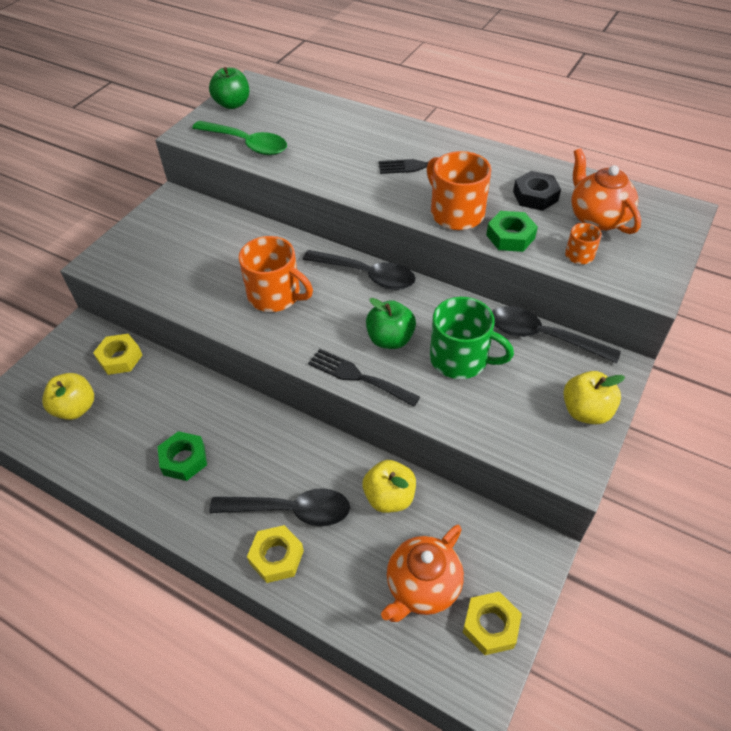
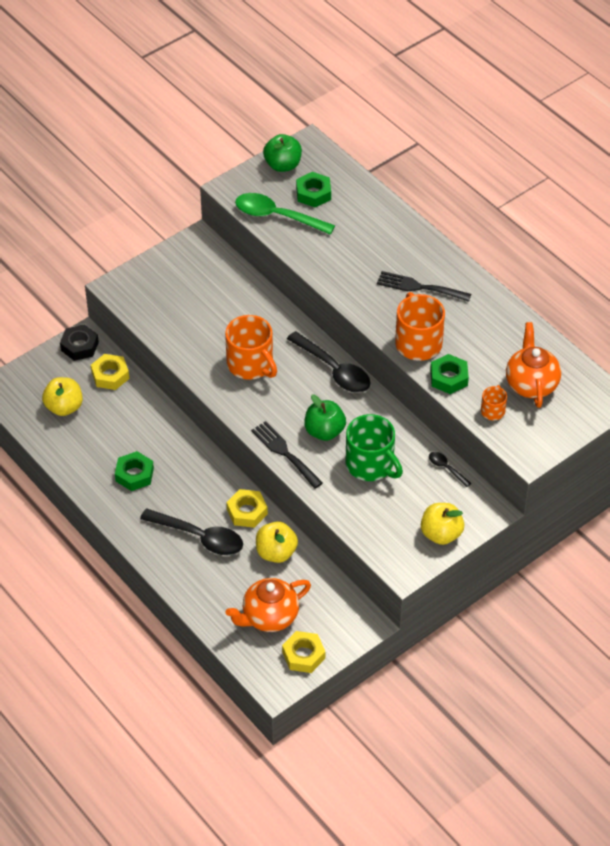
camera: 20 degrees right, 0 degrees up
green spoon [192,121,287,155] -> green spoon turned 150 degrees clockwise [235,193,335,235]
yellow nut [247,525,304,583] -> yellow nut moved to [226,489,268,528]
black spoon [492,306,621,364] -> black spoon [429,452,471,487], size x0.48
black nut [513,171,561,211] -> black nut moved to [60,324,99,361]
none -> green nut [296,172,331,207]

